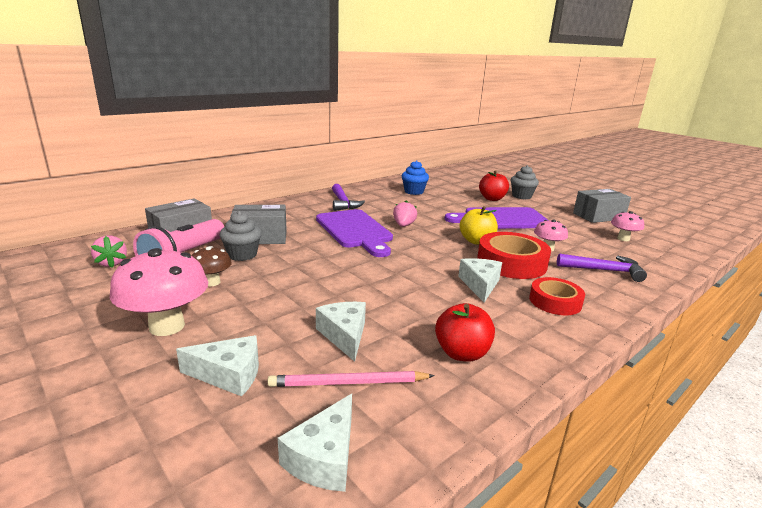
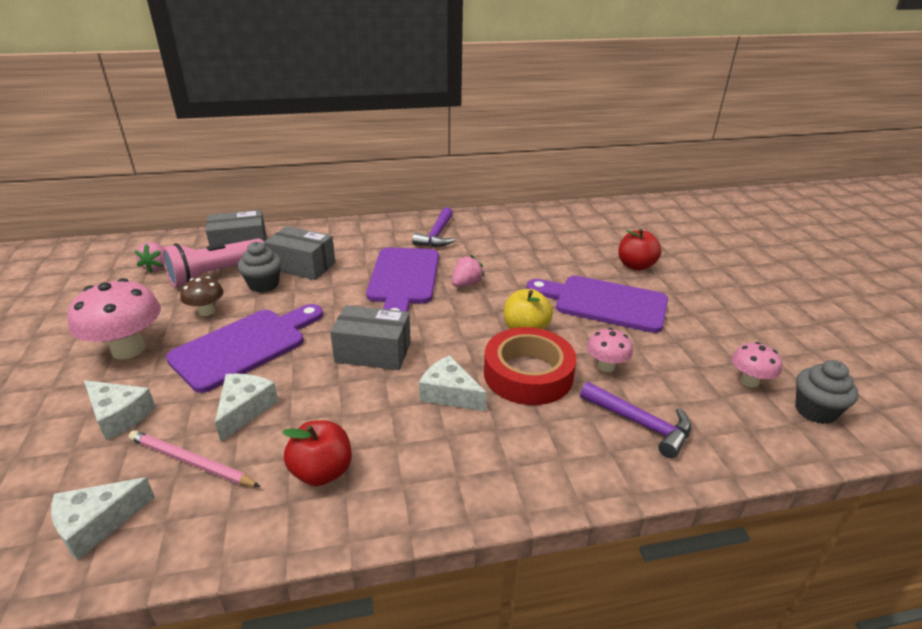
camera: 30 degrees right, 10 degrees up
blue cupcake [402,160,429,195] -> none
white cheese [458,258,502,302] -> white cheese turned 90 degrees counterclockwise [419,355,487,411]
grey cupcake [511,165,539,199] -> grey cupcake moved to [795,360,859,424]
red tape [529,277,585,315] -> none
grey box [573,189,631,223] -> grey box moved to [330,305,411,370]
none -> purple cutting board [166,304,323,393]

